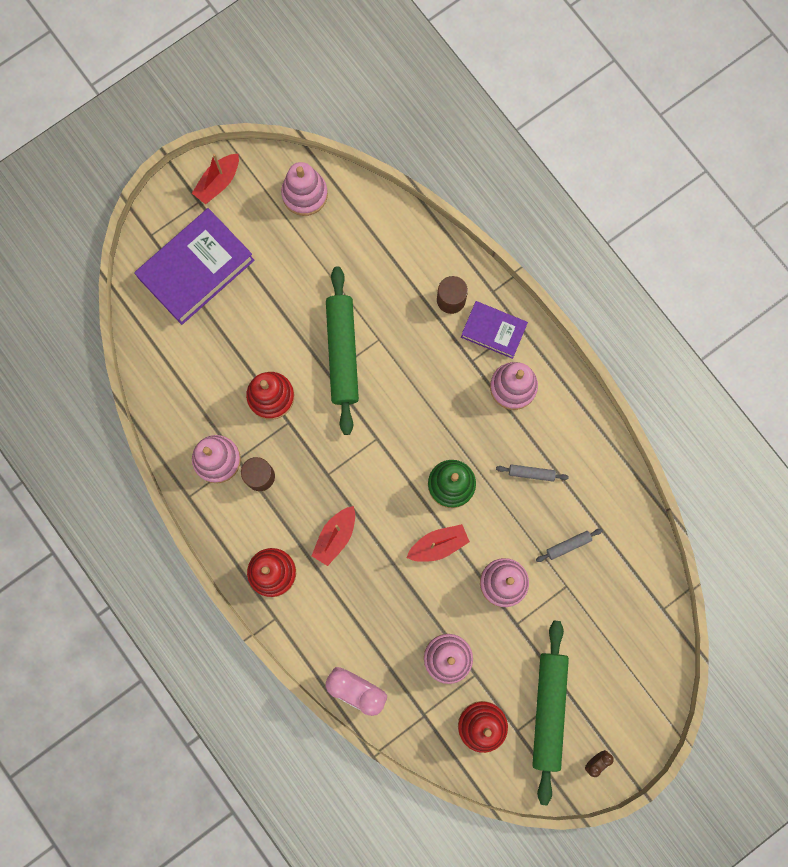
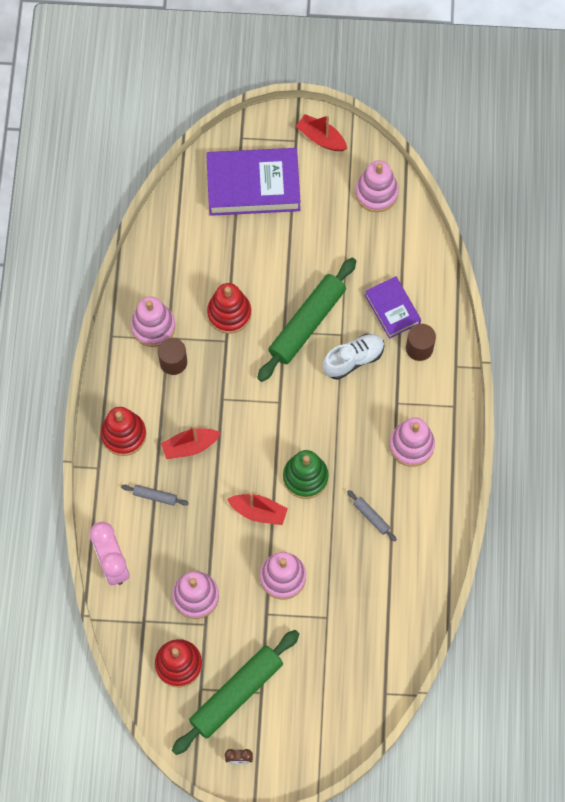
camera: 40 degrees right, 10 degrees down
red boat [192,154,239,204] -> red boat turned 45 degrees clockwise [295,114,347,151]
purple book [461,301,528,359] -> purple book moved to [365,276,421,339]
grey rolling pin [536,528,603,562] -> grey rolling pin moved to [121,485,189,506]
none -> white shoe [322,334,385,380]

